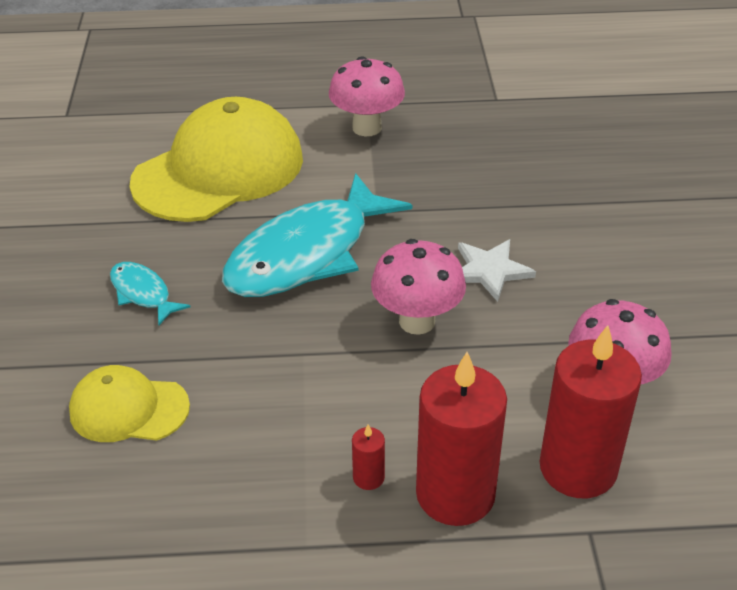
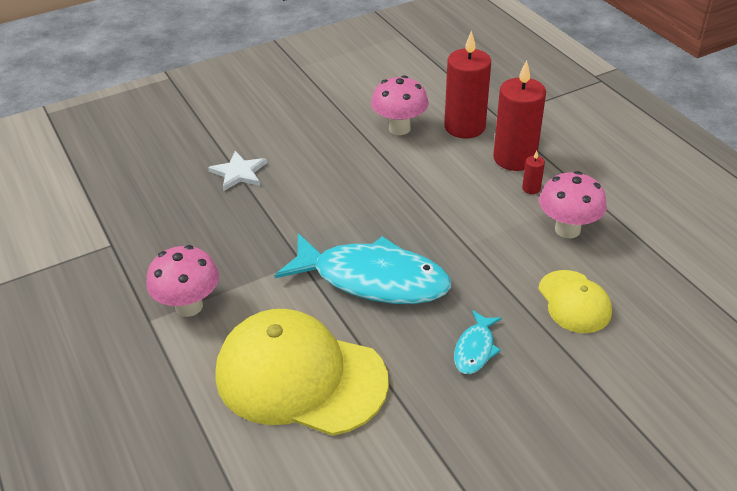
camera: 115 degrees left, 0 degrees up
pink mushroom [371,239,466,335] -> pink mushroom moved to [539,171,607,238]
white star [458,239,536,302] -> white star moved to [208,151,267,191]

